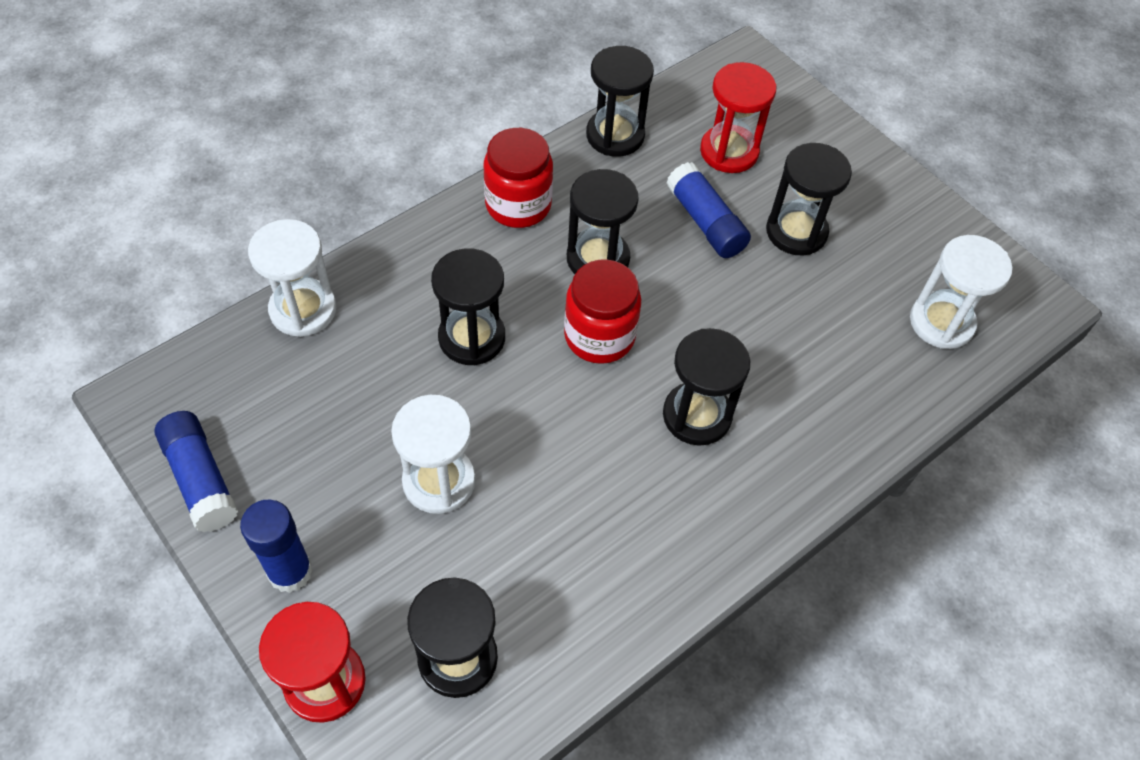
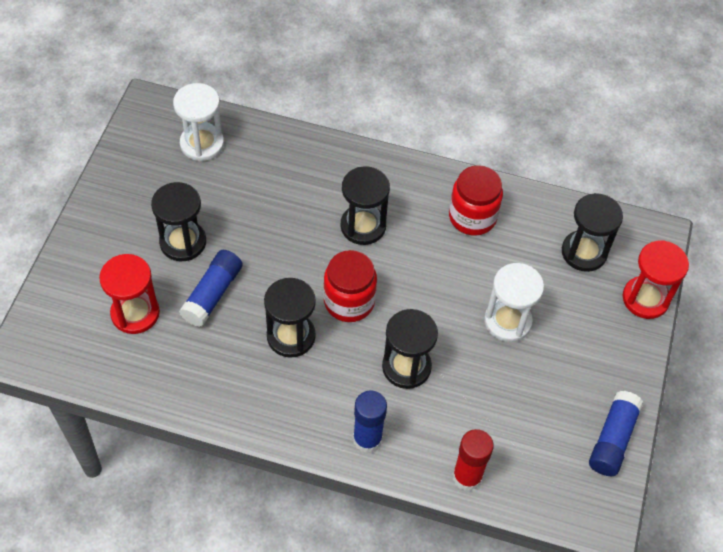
camera: 125 degrees left, 0 degrees up
blue glue stick [240,499,313,593] -> blue glue stick moved to [353,390,387,453]
white hourglass [248,219,336,337] -> red glue stick [453,429,494,491]
red jar [484,128,553,228] -> red jar moved to [449,165,503,236]
black hourglass [586,46,654,157] -> none

